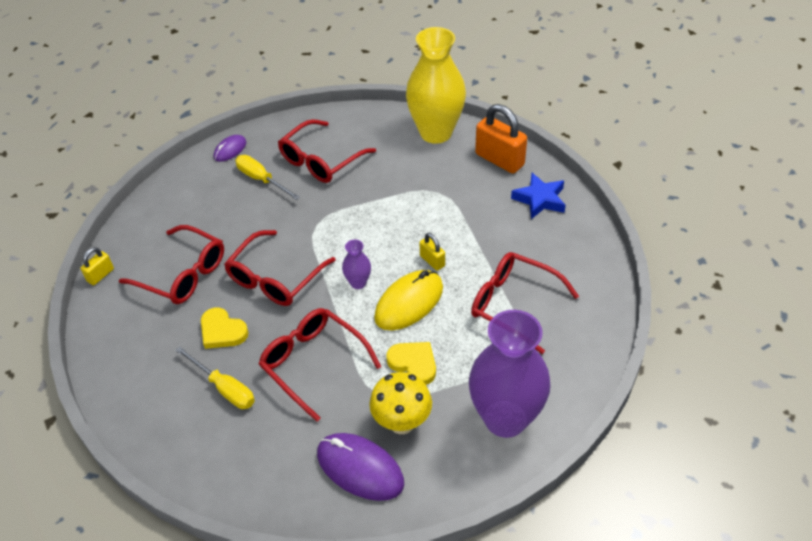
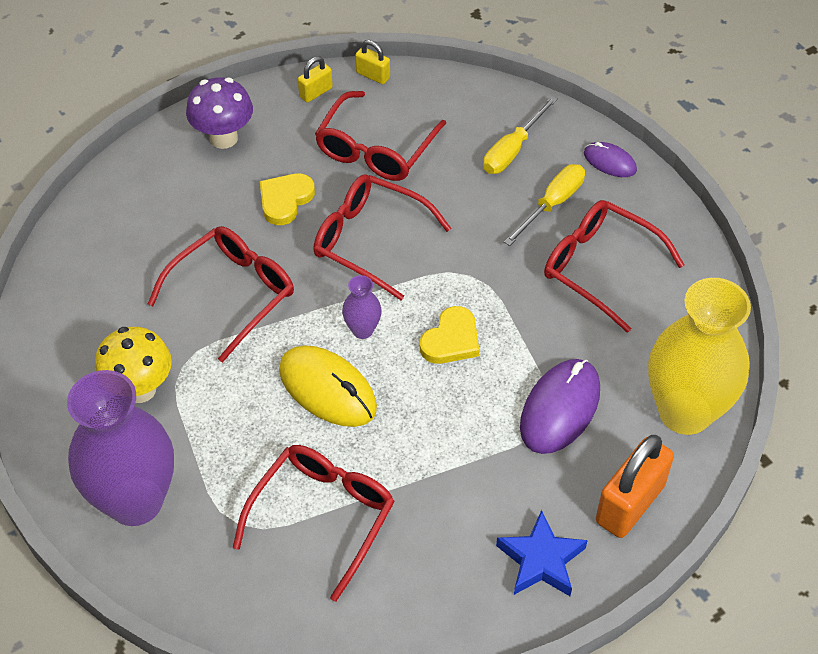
camera: 85 degrees right, 5 degrees up
yellow screwdriver [175,346,255,409] -> yellow screwdriver moved to [483,96,558,174]
purple mouse [317,433,404,501] -> purple mouse moved to [520,359,600,454]
yellow heart [386,342,436,385] -> yellow heart moved to [420,306,479,364]
yellow padlock [420,233,445,271] -> yellow padlock moved to [298,56,333,103]
none -> purple mushroom [186,77,253,149]

